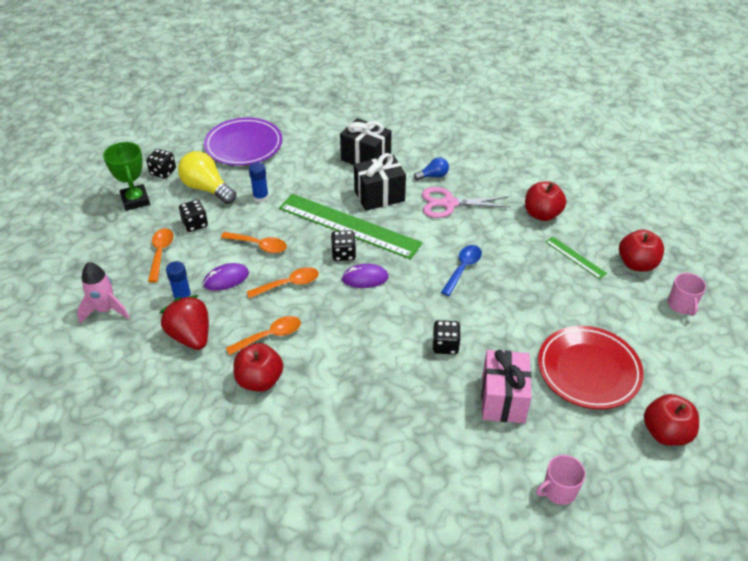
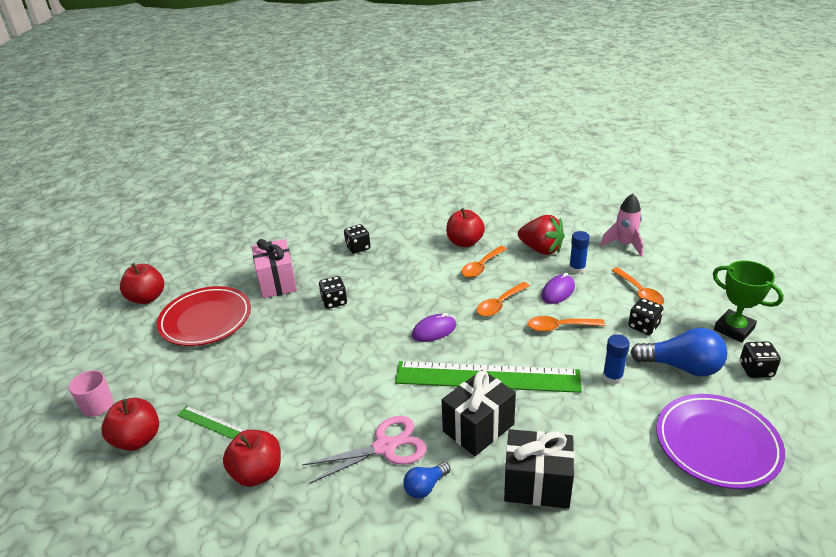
camera: 160 degrees right, 10 degrees down
yellow light bulb [178,151,236,204] -> blue light bulb [630,328,727,376]
black dice [331,230,356,261] -> black dice moved to [344,224,371,254]
blue spoon [441,245,482,296] -> none
pink mug [536,455,586,505] -> none

